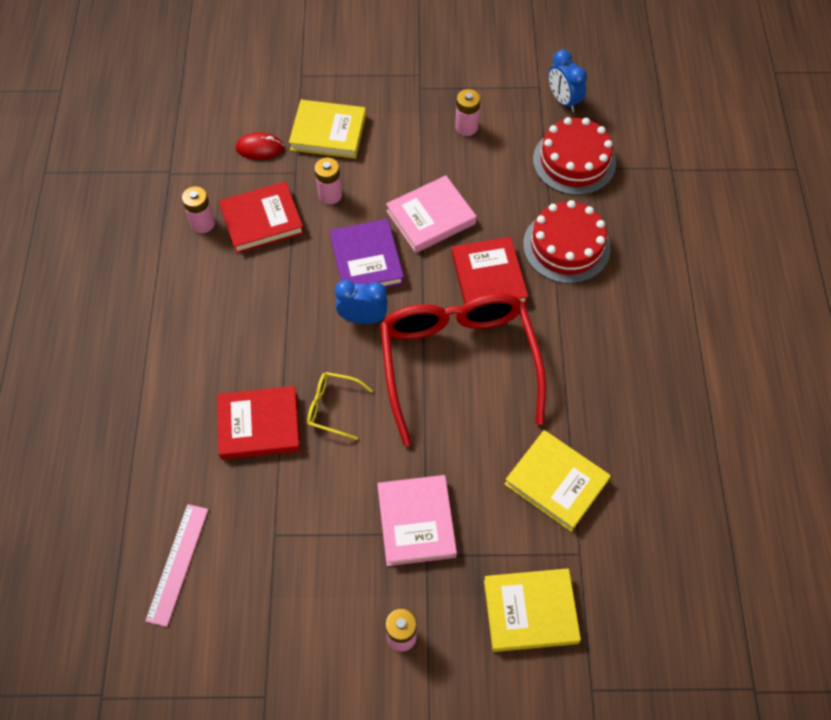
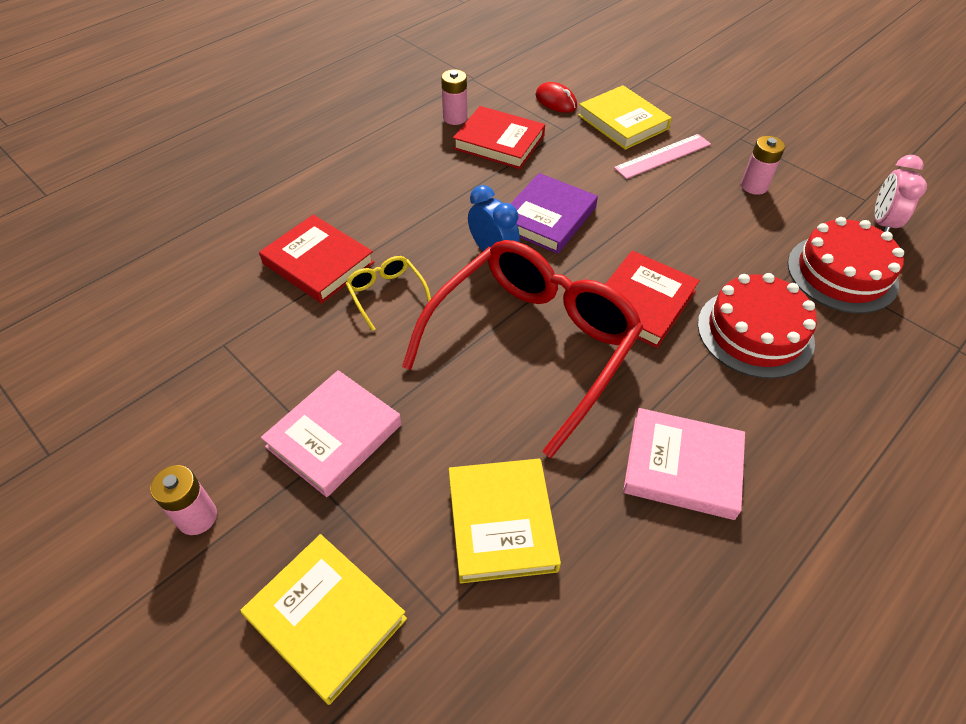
camera: 45 degrees right, 10 degrees down
pink ruler [145,504,208,627] -> pink ruler moved to [614,134,711,179]
pink battery [314,157,342,204] -> none
pink book [386,175,477,253] -> pink book moved to [623,408,745,520]
blue clock [548,50,587,112] -> pink clock [875,155,927,232]

